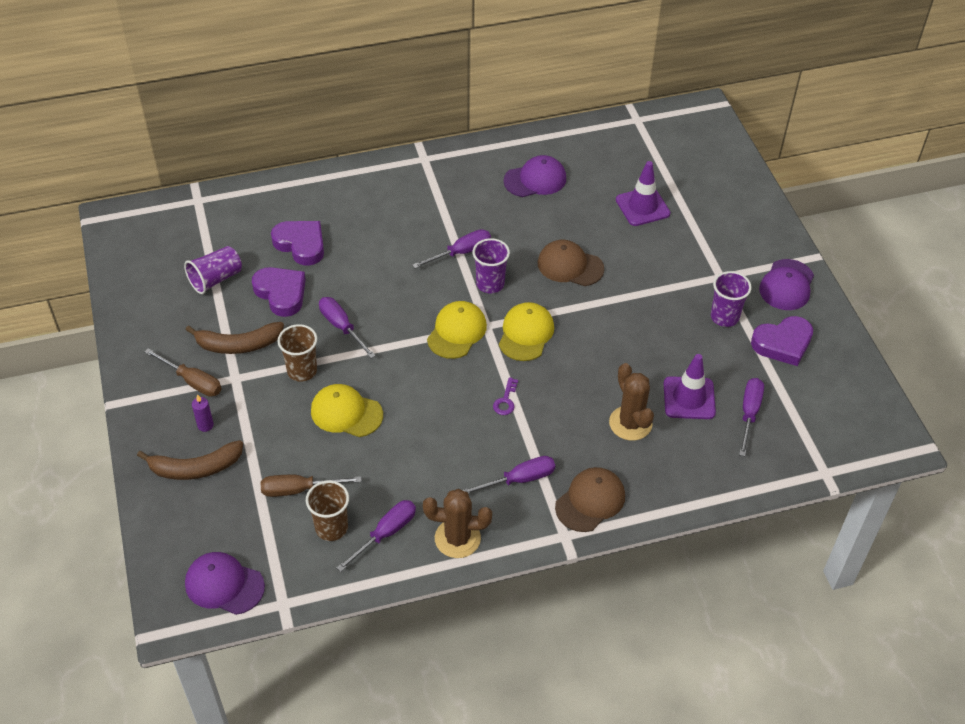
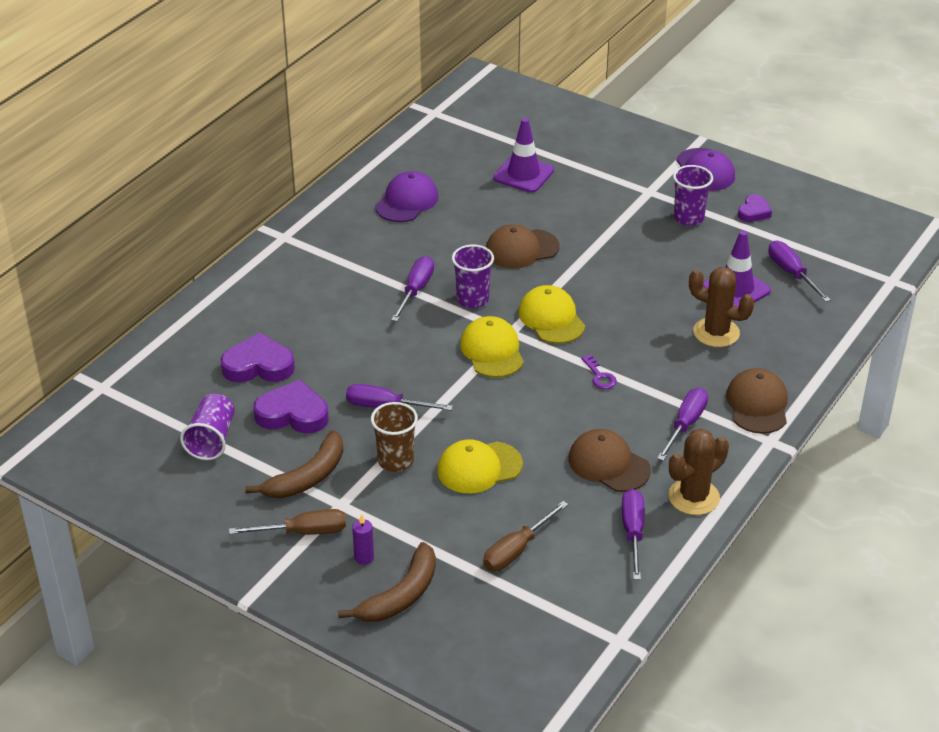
camera: 40 degrees left, 10 degrees down
purple cap [185,552,265,615] -> none
brown cup [306,481,349,541] -> none
purple heart [751,316,813,366] -> purple heart [738,194,772,222], size x0.59
none -> brown cap [569,429,651,492]

